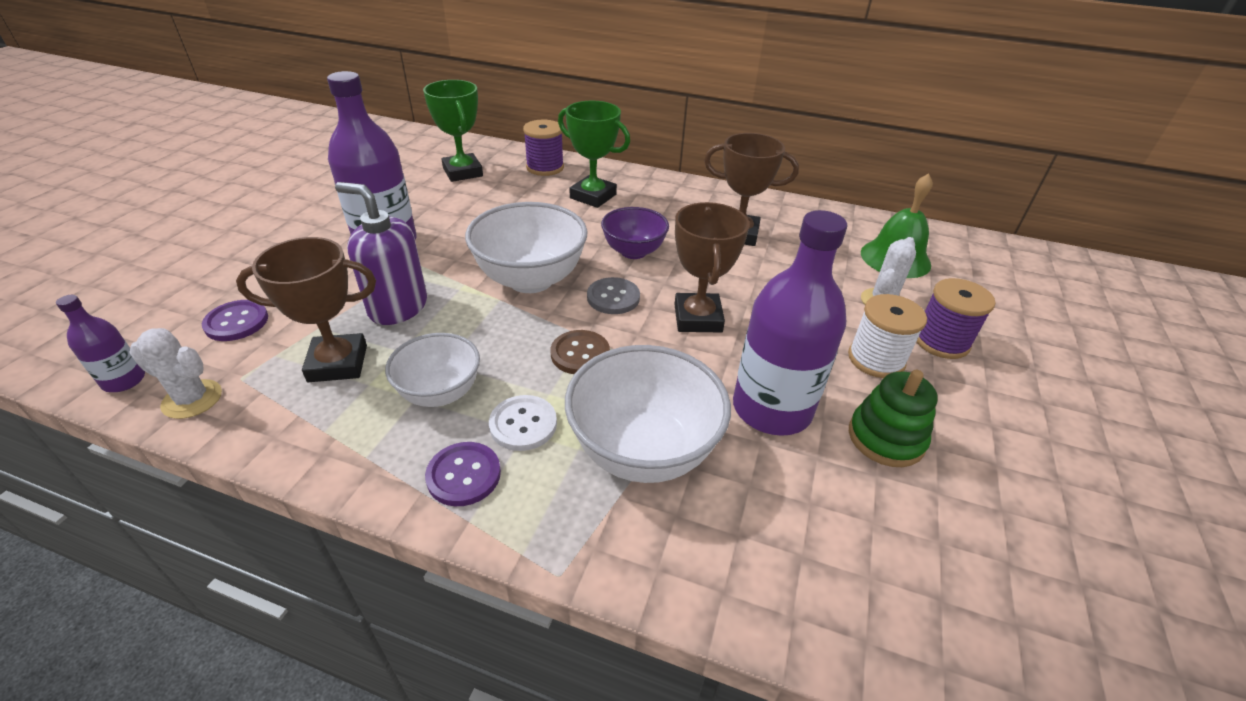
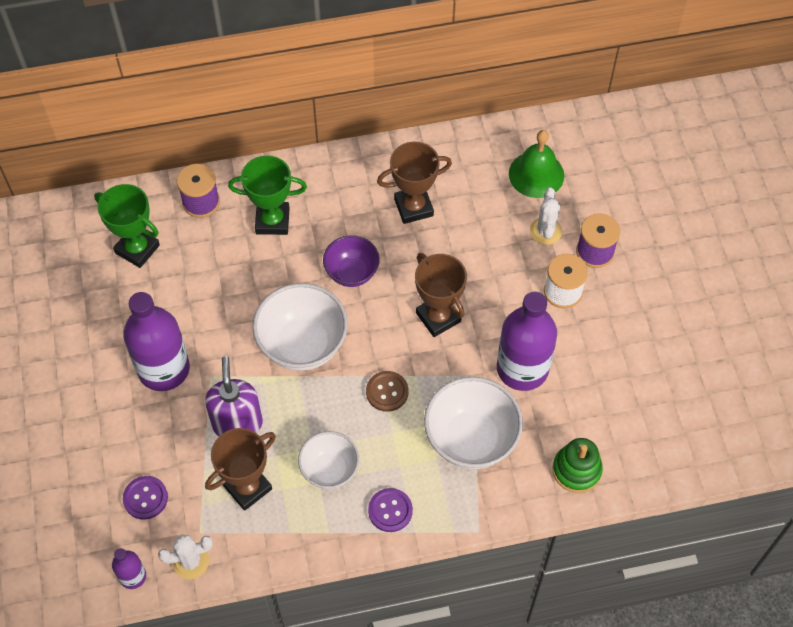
camera: 30 degrees left, 20 degrees up
purple soap dispenser [335,182,427,325] -> purple soap dispenser turned 90 degrees clockwise [205,356,263,436]
white button [489,395,557,451] -> none
grey button [587,277,640,314] -> none
green stacking toy [849,370,938,467] -> green stacking toy moved to [553,438,603,493]

